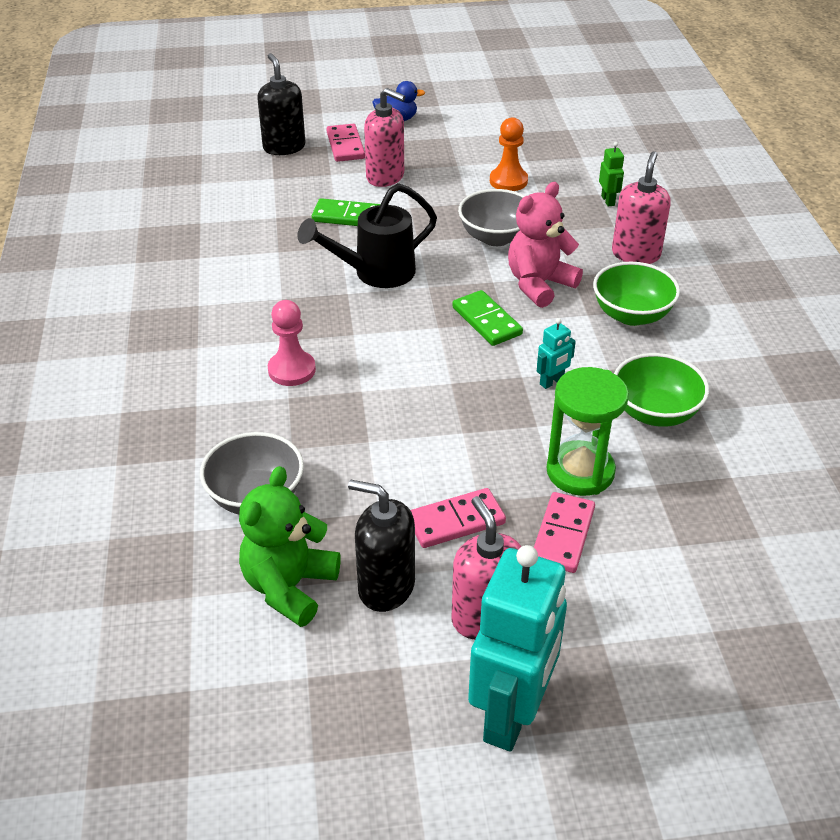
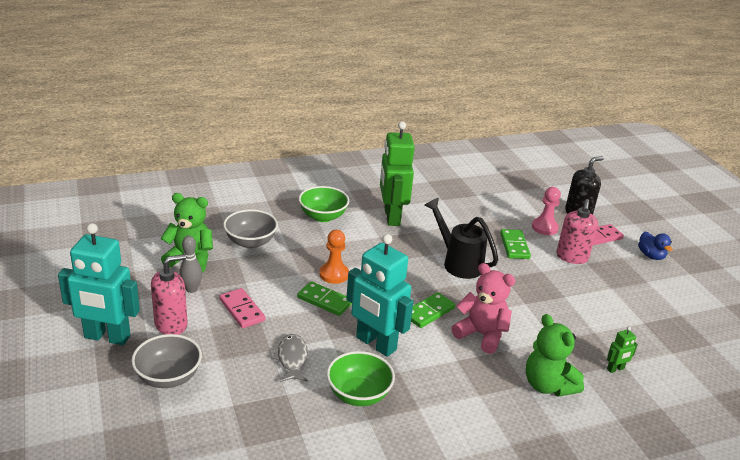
camera: 75 degrees right, 10 degrees down
pink pawn [268,300,316,386] -> pink pawn moved to [532,187,561,235]
black soap dispenser [348,480,415,612] -> grey bowling pin [179,236,202,293]
grey bowl [458,189,525,246] -> grey bowl moved to [131,334,202,388]
orange pawn [490,117,528,191] -> orange pawn moved to [319,230,349,284]
pink domino [534,492,595,573] -> none
turquoise robot [537,318,576,389] -> turquoise robot [346,234,414,357], size x2.40
green hourglass [546,367,629,496] -> grey fish [271,334,308,382]
green bowl [593,262,680,326] -> green bowl moved to [299,186,349,222]
pink soap dispenser [612,151,671,264] -> green teddy bear [526,314,584,397]
none -> green domino [297,281,352,316]
none -> green robot [380,121,415,226]

